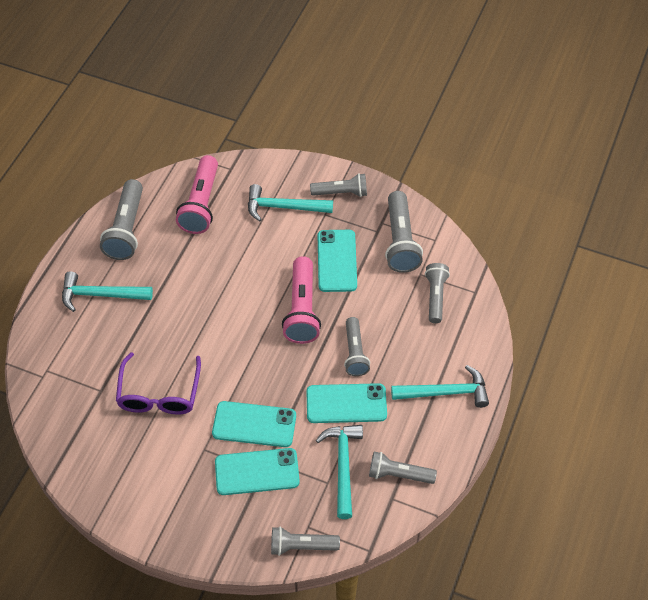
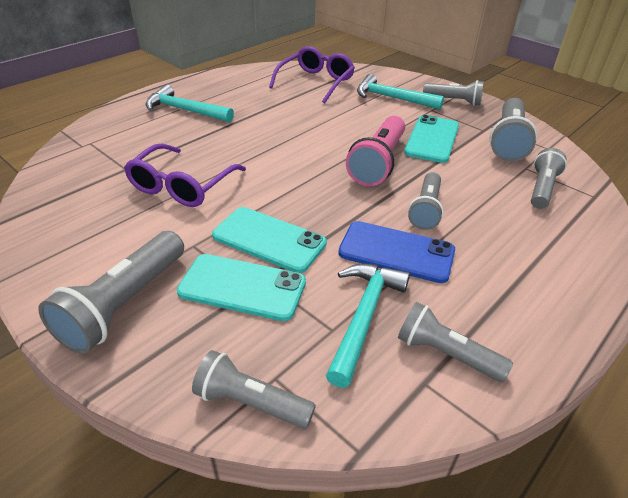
camera: 20 degrees right, 15 degrees down
grey flashlight [100,179,143,260] -> grey flashlight moved to [38,231,184,354]
pink flashlight [176,155,218,234] -> purple glasses [269,46,355,103]
turquoise phone [306,383,387,423] -> blue phone [338,221,455,283]
turquoise hammer [391,365,489,408] -> none

